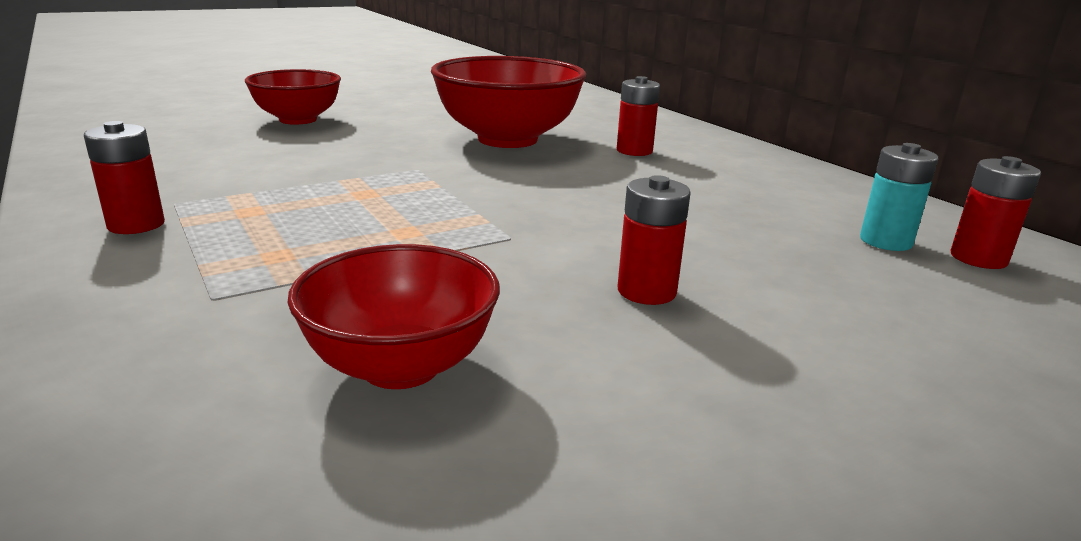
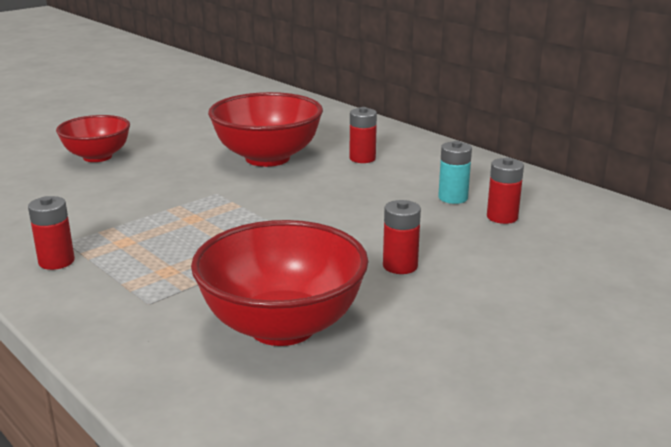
camera: 10 degrees left, 0 degrees up
red bowl [288,244,500,389] -> red bowl [191,220,368,346], size x1.58
turquoise battery [860,143,939,251] -> turquoise battery moved to [438,141,472,204]
red battery [950,156,1041,269] -> red battery moved to [487,157,524,224]

